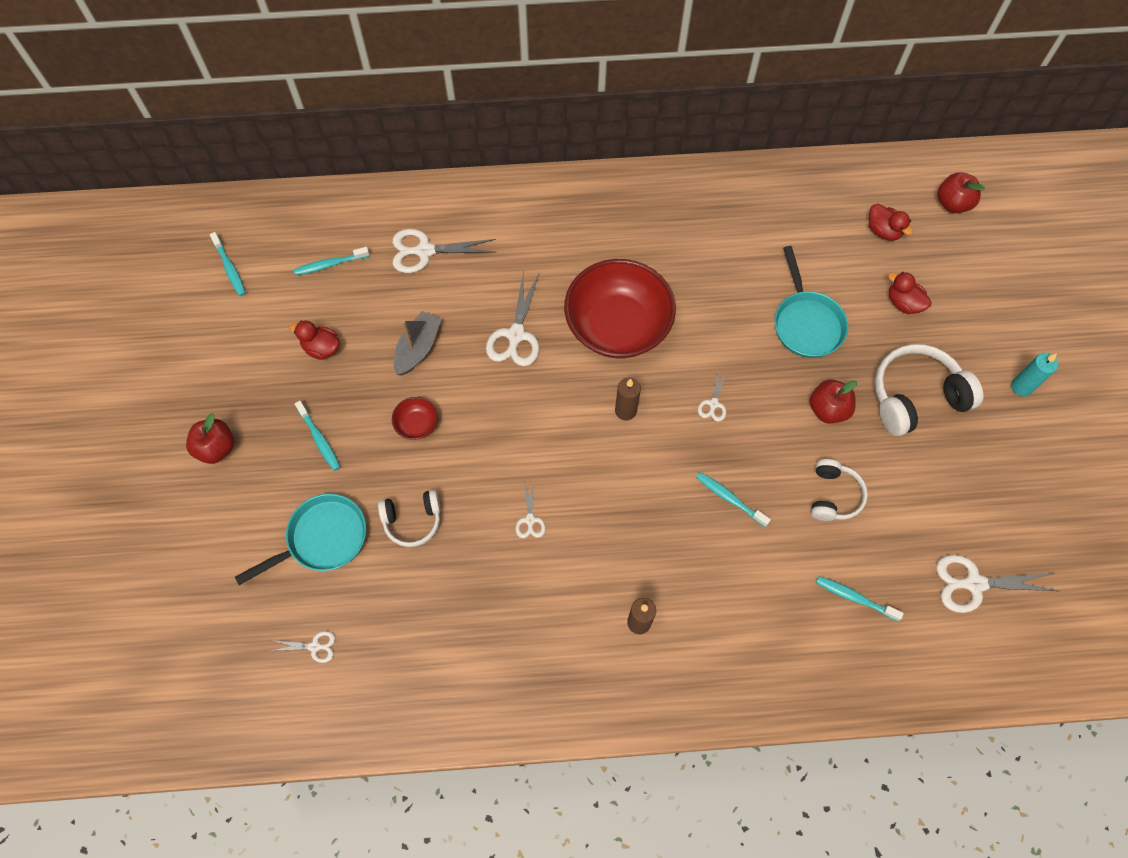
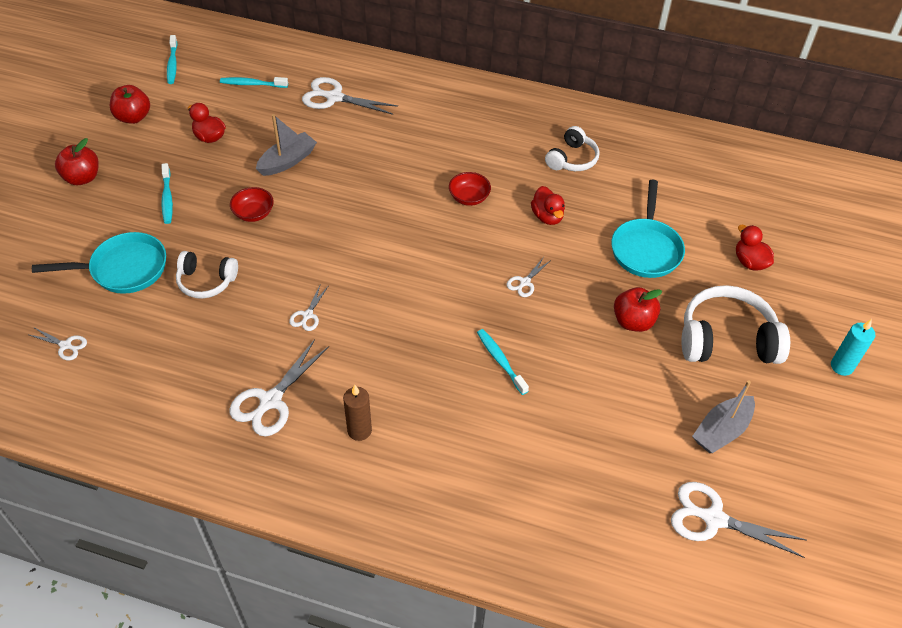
camera: 20 degrees right, 15 degrees down
white scissors [486,270,539,366] -> white scissors moved to [229,339,329,437]
red bowl [564,259,676,358] -> red bowl [449,172,491,206], size x0.41
brown candle [615,378,641,421] -> none
white headphones [811,459,868,521] -> white headphones moved to [545,126,600,171]
turquoise toothbrush [816,576,904,621] -> none
red duck [869,204,913,241] -> red duck moved to [531,186,565,225]
red apple [937,172,985,213] -> red apple moved to [110,85,150,124]
none -> grey boat [692,381,755,453]

